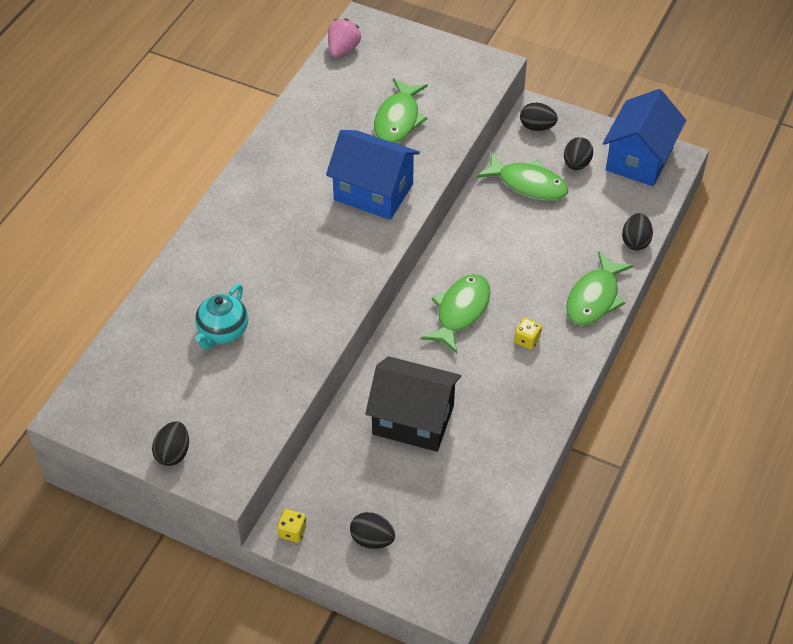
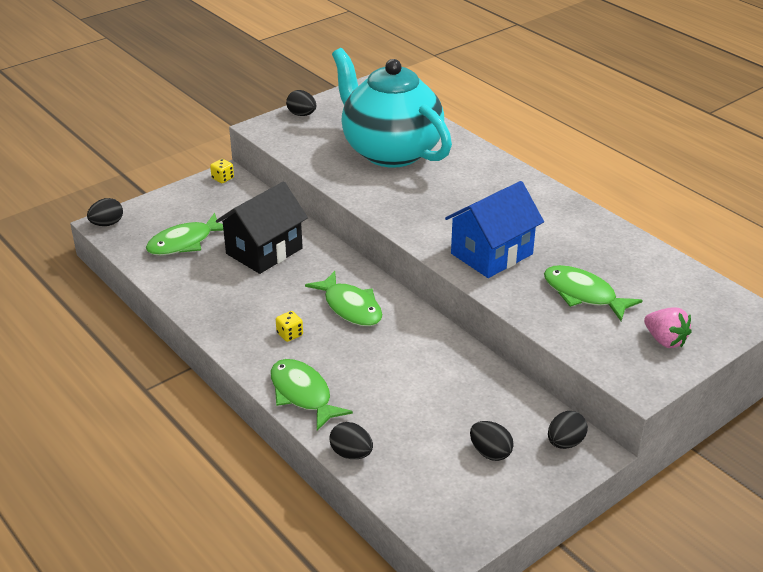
camera: 115 degrees right, 15 degrees down
turquoise teapot [195,284,248,349] -> turquoise teapot [332,48,452,168], size x2.36
pink strawberry [328,18,361,57] -> pink strawberry moved to [644,307,692,348]
black egg [350,512,395,549] -> black egg moved to [87,198,123,226]
green fish [476,153,569,201] -> green fish moved to [146,213,224,255]
blue house [603,89,686,186] -> none

